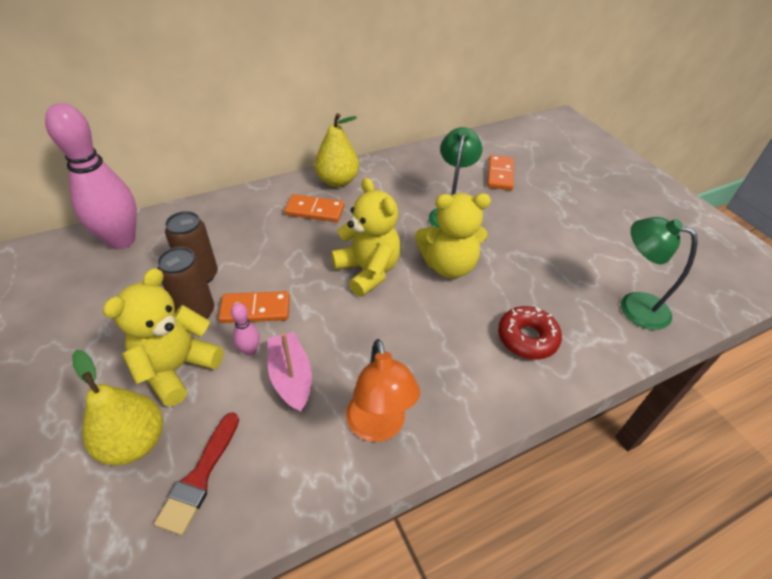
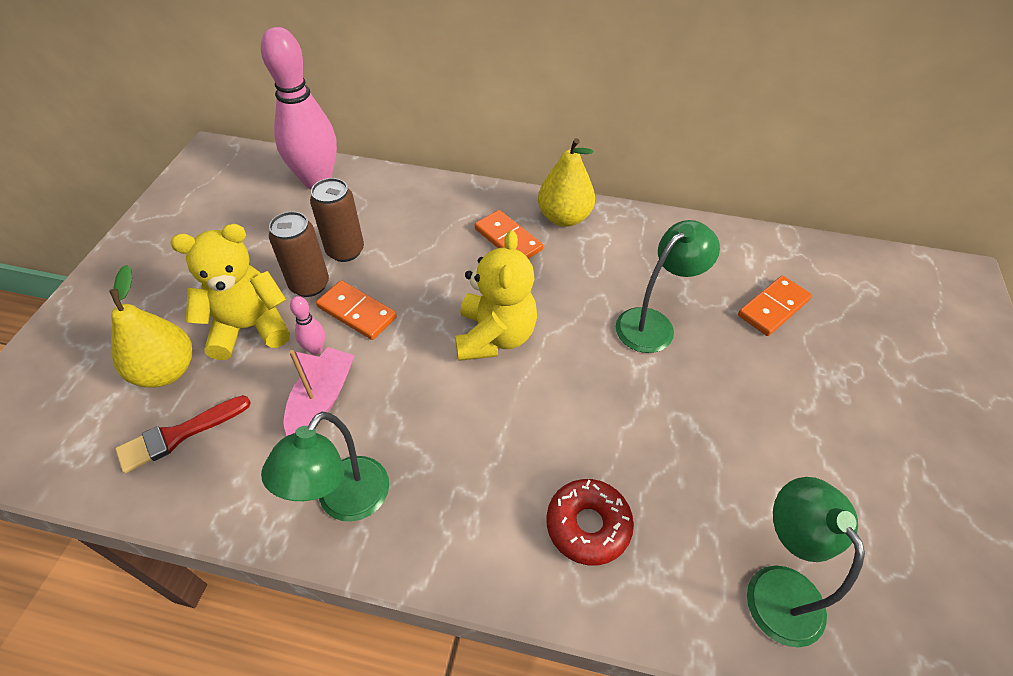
camera: 40 degrees right, 5 degrees up
orange lamp [346,339,420,442] -> green lamp [261,412,389,522]
yellow teddy bear [415,193,491,279] -> none

